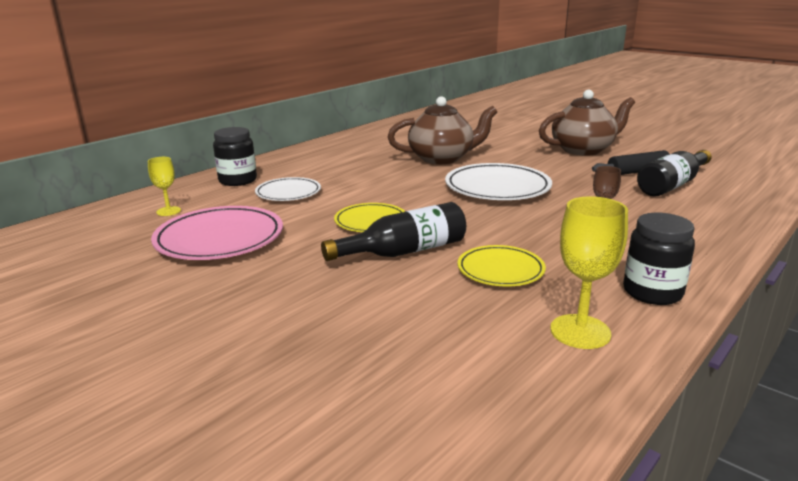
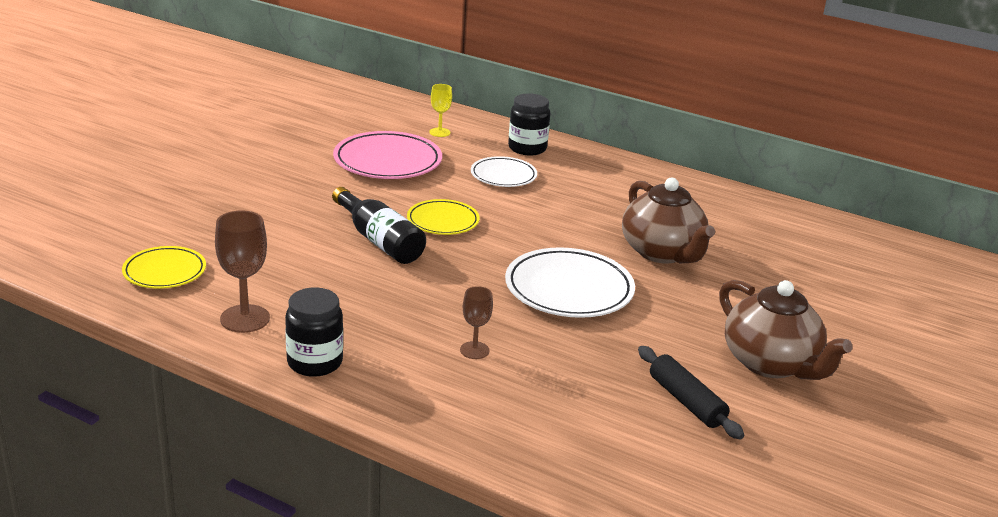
camera: 75 degrees right, 5 degrees up
yellow plate [458,245,546,287] -> yellow plate moved to [122,246,206,289]
yellow goblet [550,196,628,349] -> brown goblet [215,210,270,333]
black bottle [637,150,712,196] -> none

